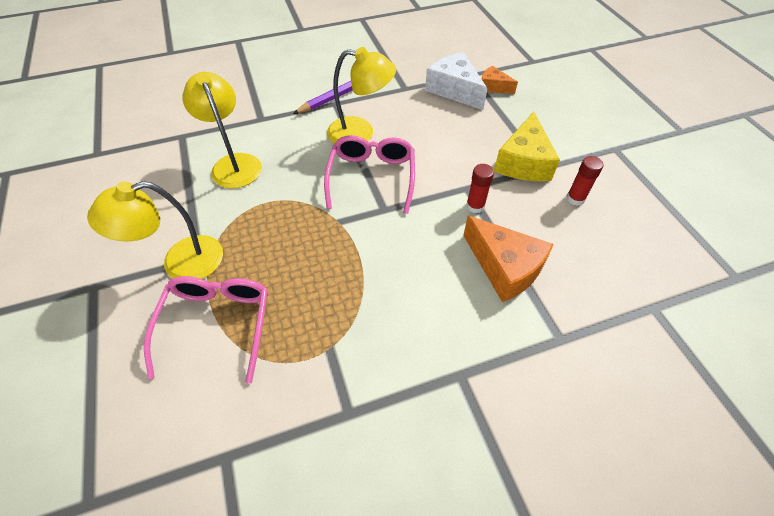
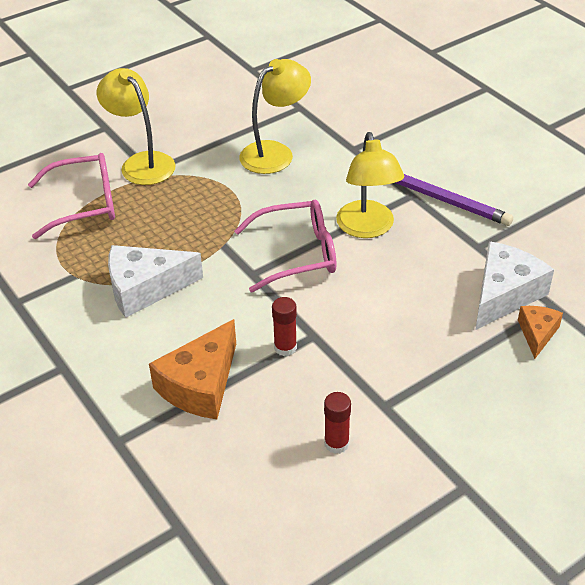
camera: 75 degrees right, 10 degrees down
yellow cheese [494,111,560,181] -> none
none -> white cheese [108,245,203,318]

